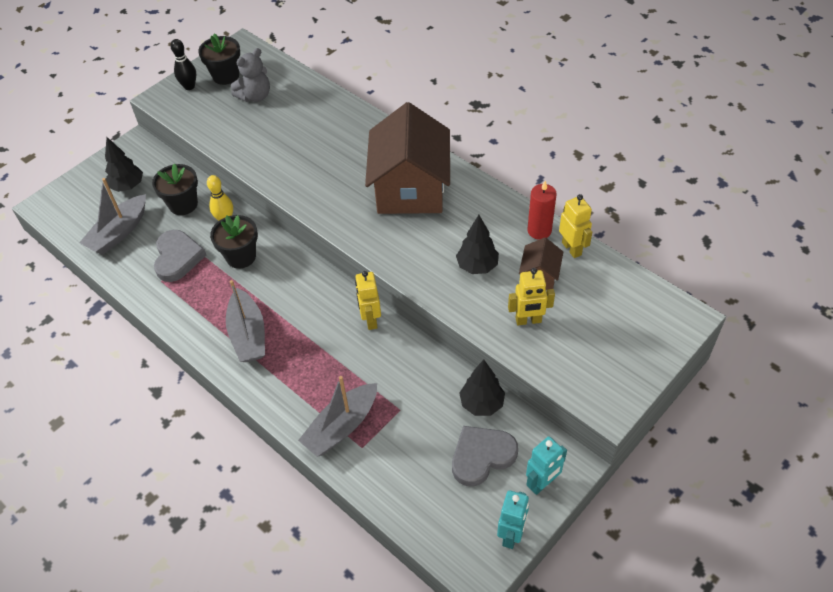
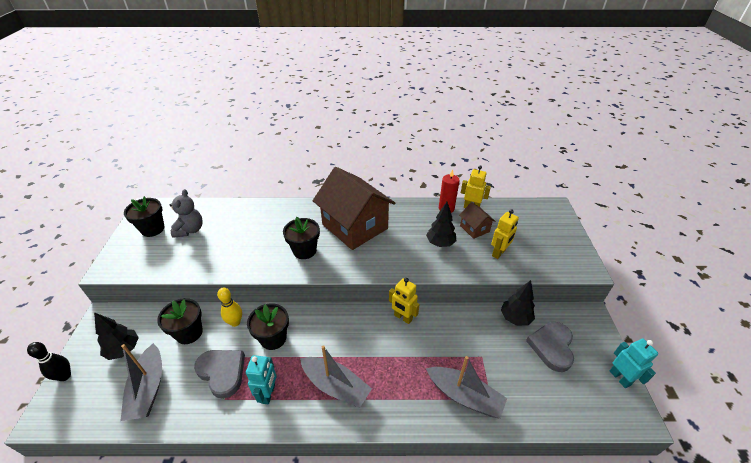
camera: 45 degrees left, 10 degrees down
black bowling pin [171,39,196,90] -> black bowling pin moved to [27,342,71,381]
grey boat [298,376,377,457] -> grey boat turned 60 degrees counterclockwise [426,356,507,419]
turquoise robot [526,436,567,495] -> turquoise robot moved to [246,355,277,404]
none -> black flower pot [283,217,320,259]

